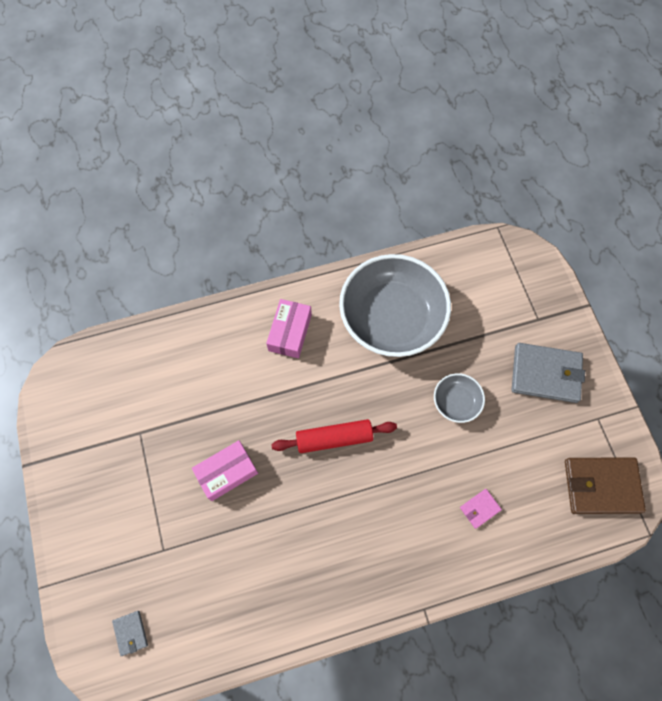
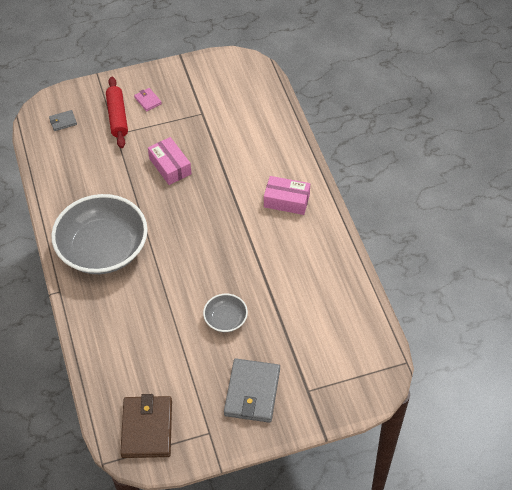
camera: 90 degrees right, 15 degrees down
red rolling pin [271,419,397,453] -> red rolling pin moved to [106,77,128,148]
grey bowl [339,254,451,357] -> grey bowl moved to [51,194,148,274]
pink wallet [460,489,502,529] -> pink wallet moved to [134,88,162,111]

